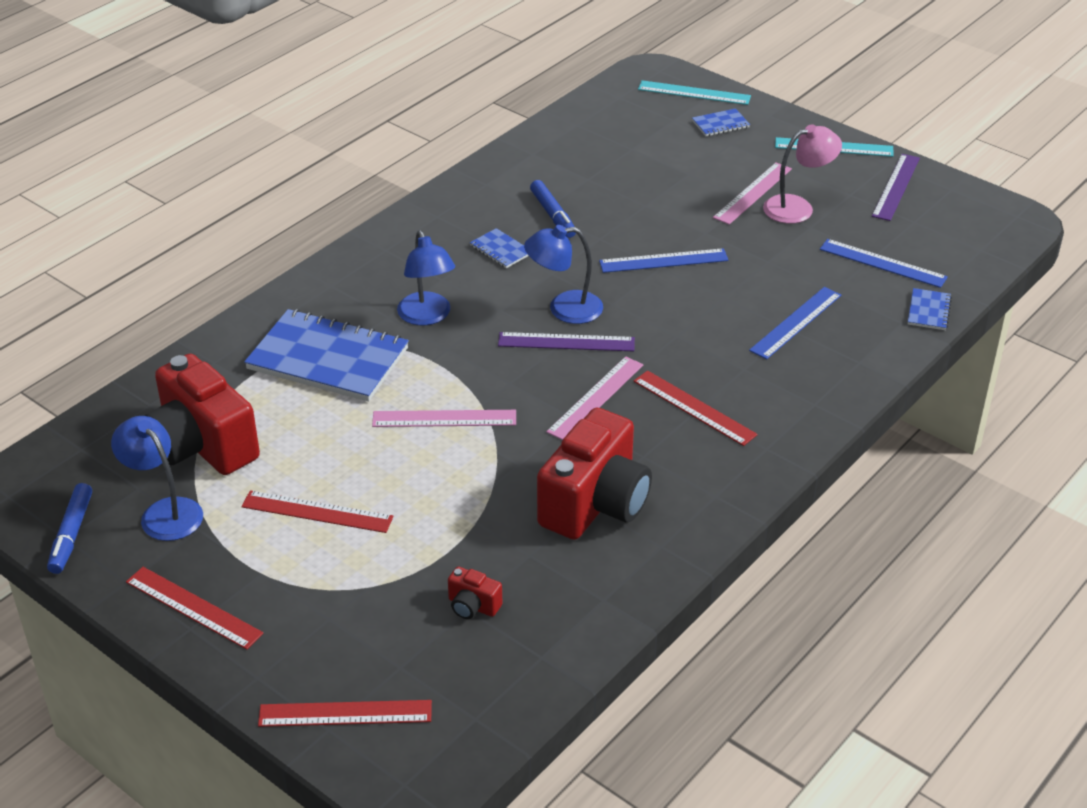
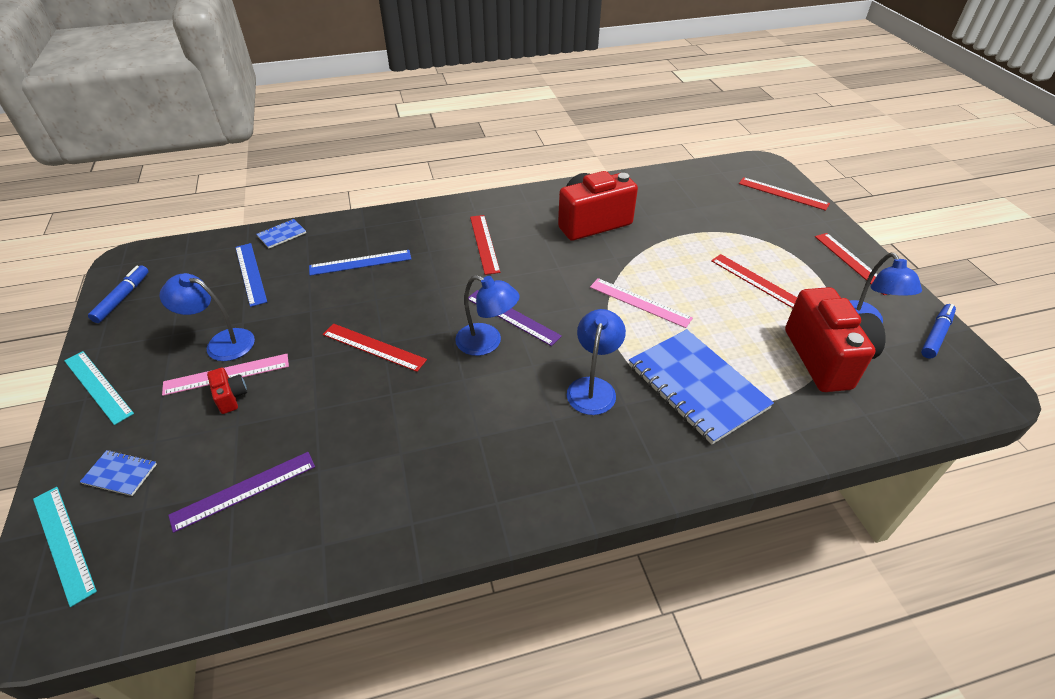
camera: 145 degrees left, 5 degrees up
red camera [448,566,502,619] -> red camera moved to [207,368,247,414]
blue notebook [470,228,529,268] -> none
blue marker [530,180,576,238] -> blue marker moved to [88,265,149,323]
pink ruler [546,356,643,440] -> none
blue ruler [599,248,729,273] -> red ruler [322,323,427,372]
pink lamp [763,124,842,224] -> blue lamp [160,273,255,361]
purple ruler [872,154,920,221] -> purple ruler moved to [168,452,315,533]

